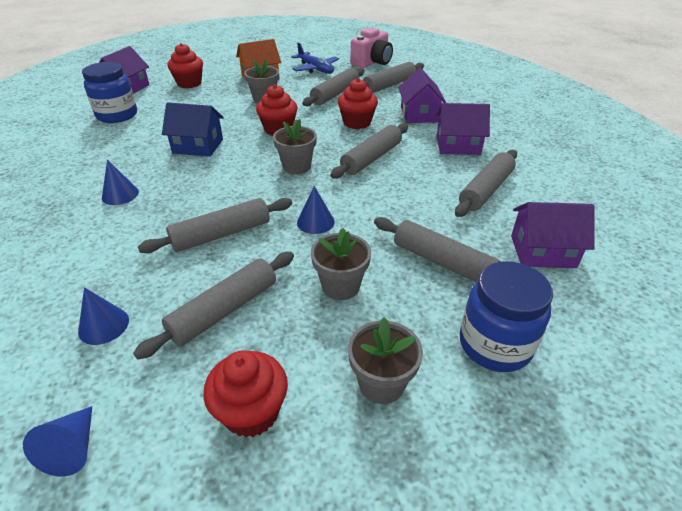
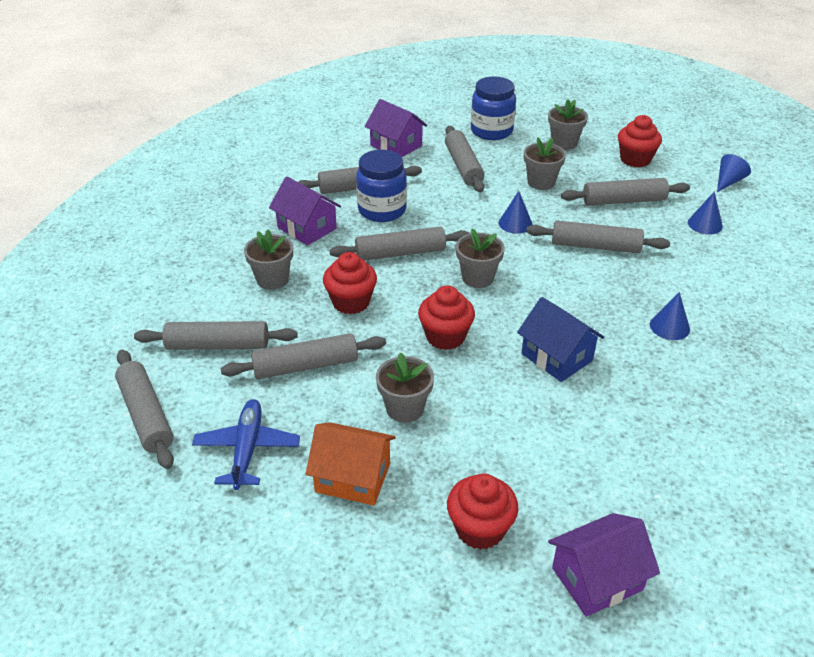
camera: 140 degrees left, 0 degrees up
blue jar [82,62,137,123] -> blue jar moved to [356,150,407,222]
pink camera [351,27,393,68] -> grey rolling pin [115,350,174,469]
purple house [398,68,446,123] -> grey flower pot [244,230,293,290]

